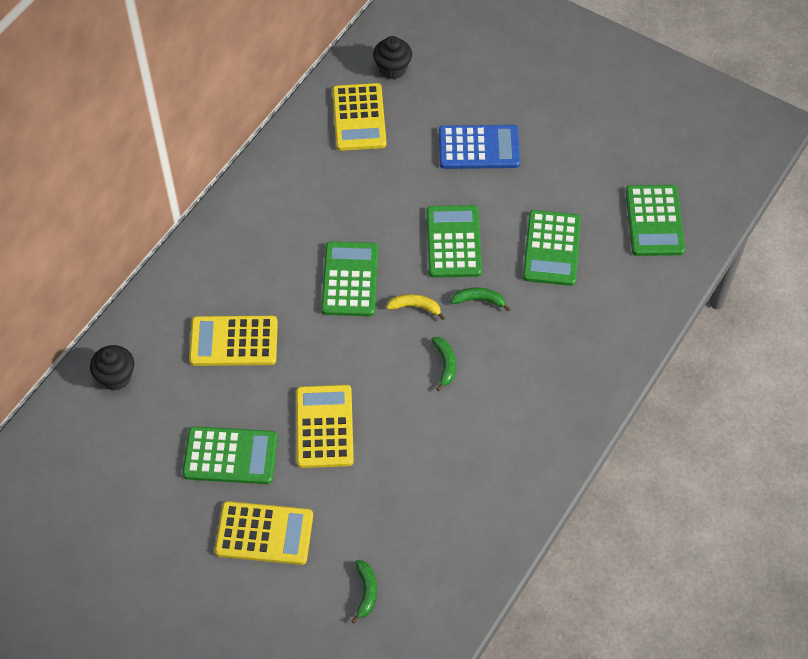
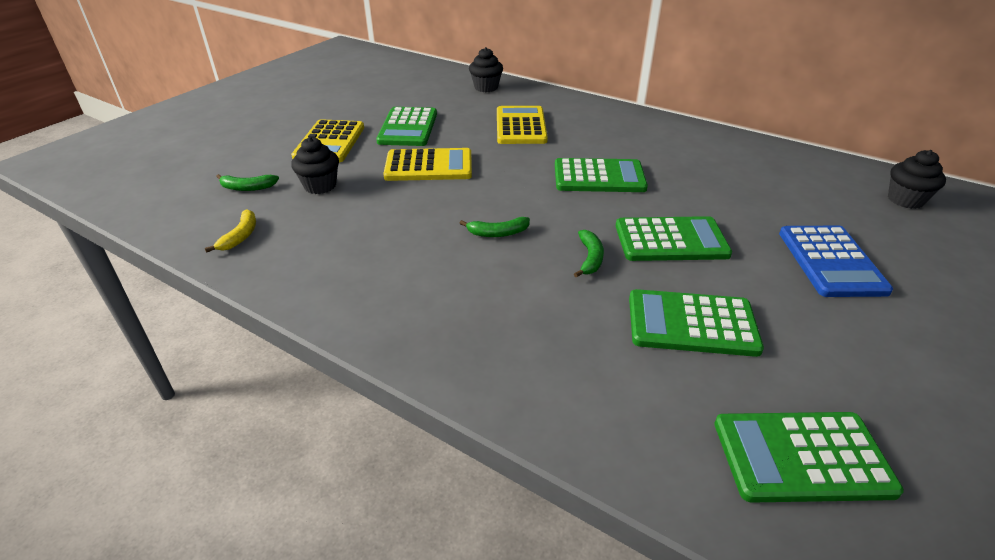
camera: 90 degrees right, 20 degrees down
yellow calculator [332,83,386,151] -> none
yellow banana [386,294,445,320] -> yellow banana moved to [205,209,256,253]
none -> black cupcake [291,137,339,194]

